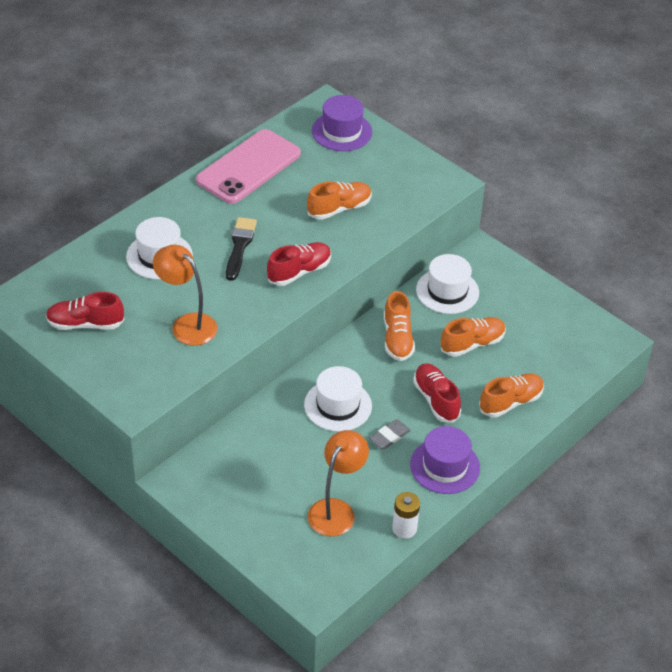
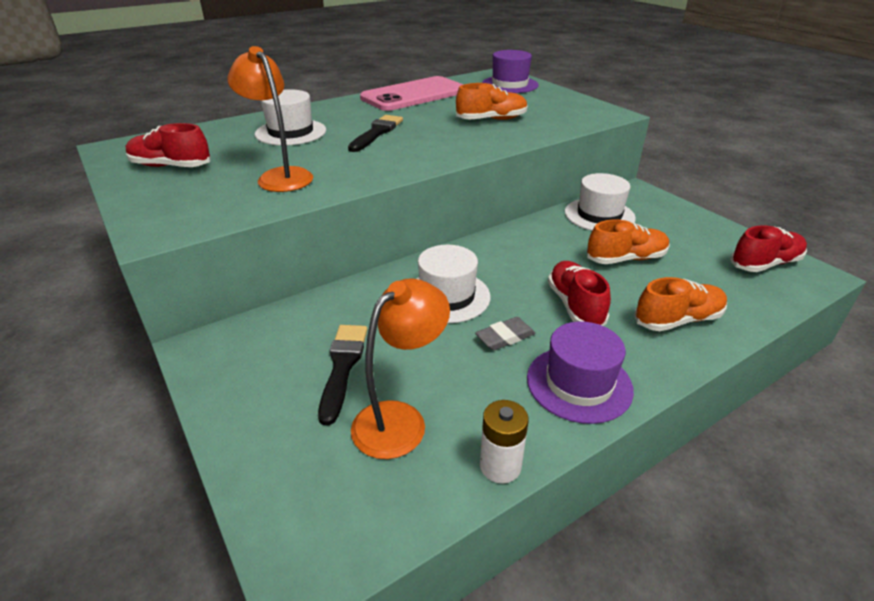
camera: 15 degrees right, 10 degrees down
red shoe [267,242,331,286] -> red shoe moved to [730,225,807,272]
orange shoe [384,291,415,361] -> none
none -> black brush [318,325,367,425]

